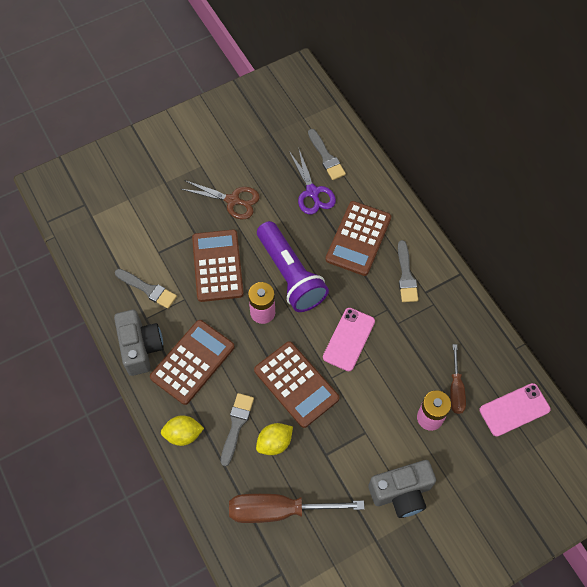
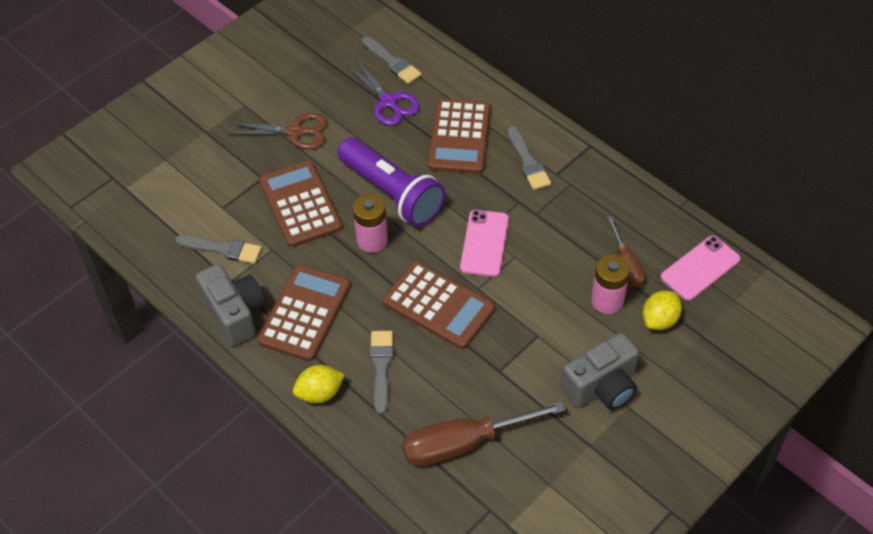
camera: 15 degrees left, 10 degrees down
yellow lemon [256,423,293,455] -> yellow lemon moved to [643,290,682,330]

